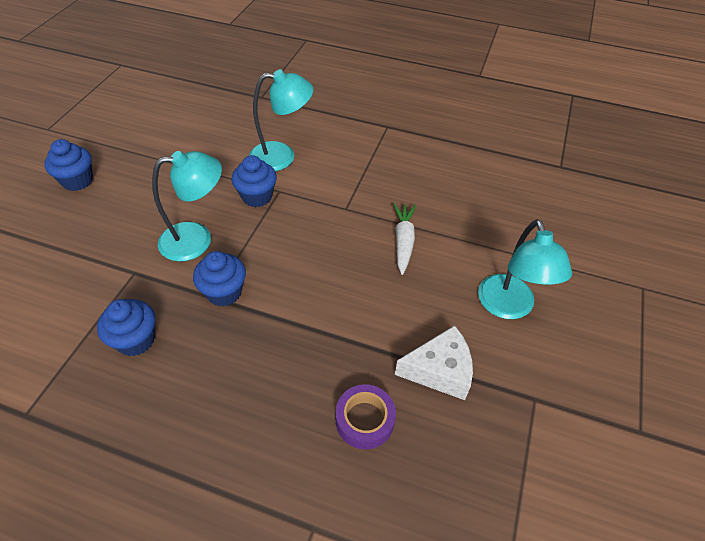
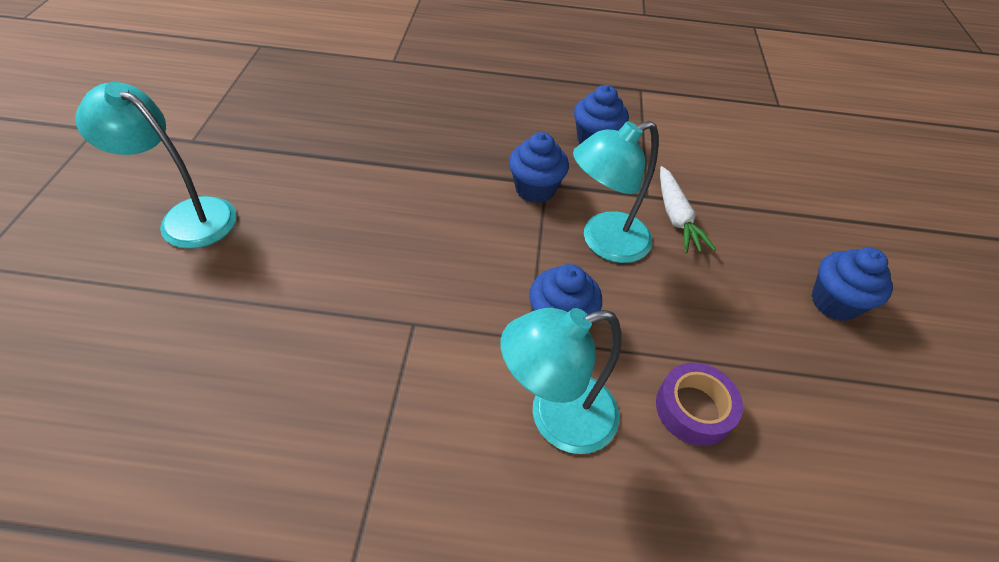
camera: 165 degrees right, 0 degrees up
purple tape [336,384,396,450] -> purple tape moved to [656,362,743,446]
white carrot [393,203,416,275] -> white carrot moved to [660,166,716,253]
white cheese [395,325,473,400] -> none
turquoise lamp [478,219,572,319] -> turquoise lamp turned 45 degrees counterclockwise [76,82,237,249]

